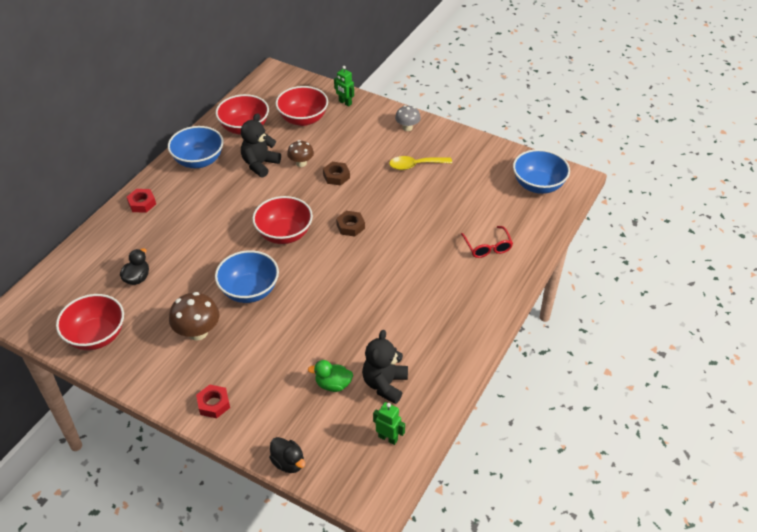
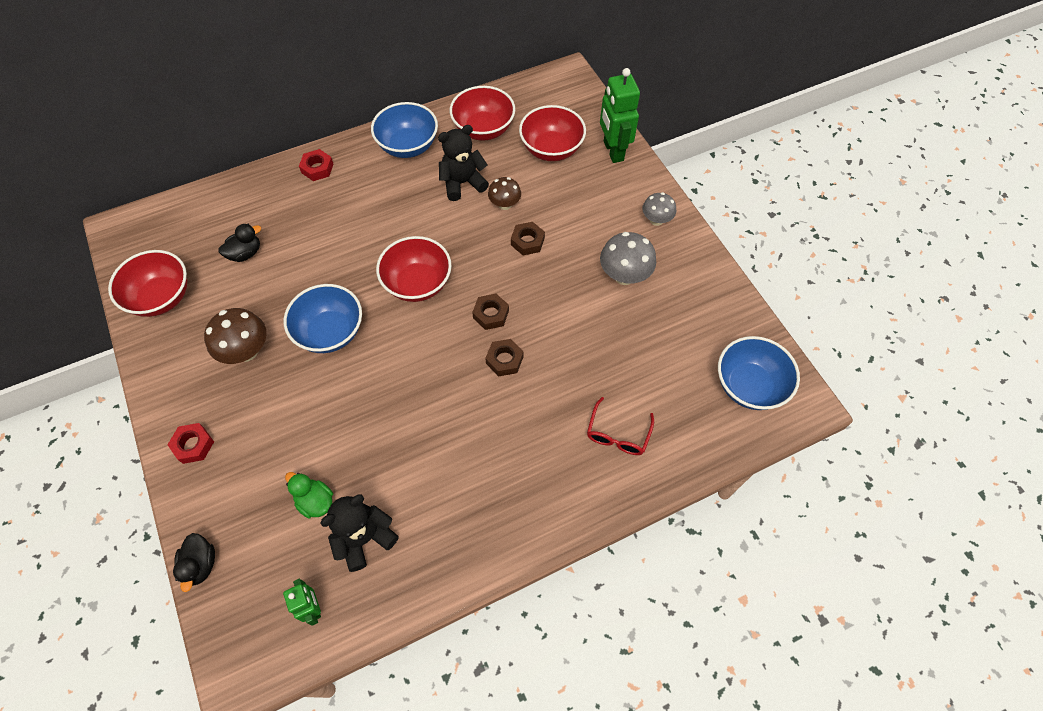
camera: 35 degrees right, 15 degrees up
green robot [334,66,354,107] -> green robot [600,68,640,163], size x1.78
yellow spoon [389,156,452,170] -> grey mushroom [600,232,656,285]
none -> brown nut [485,339,524,376]

